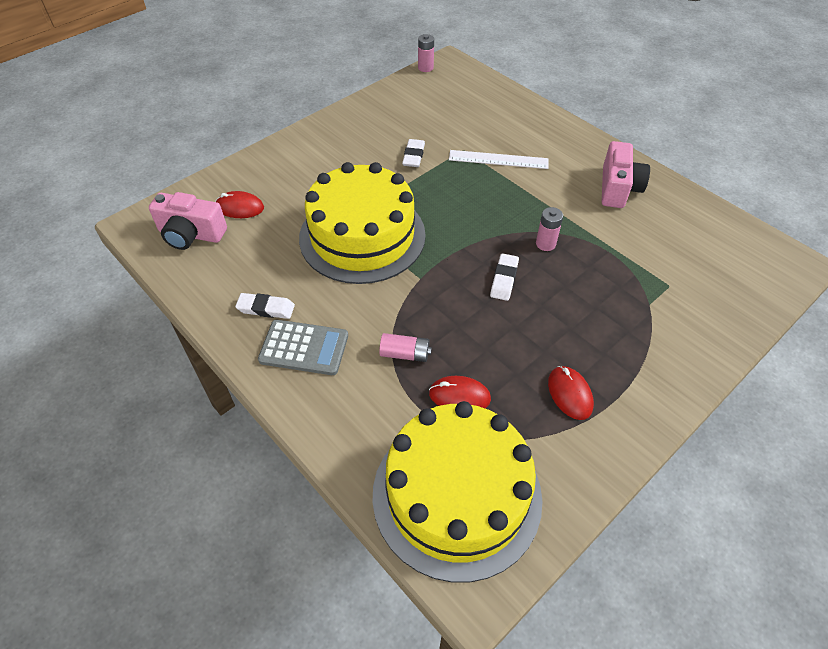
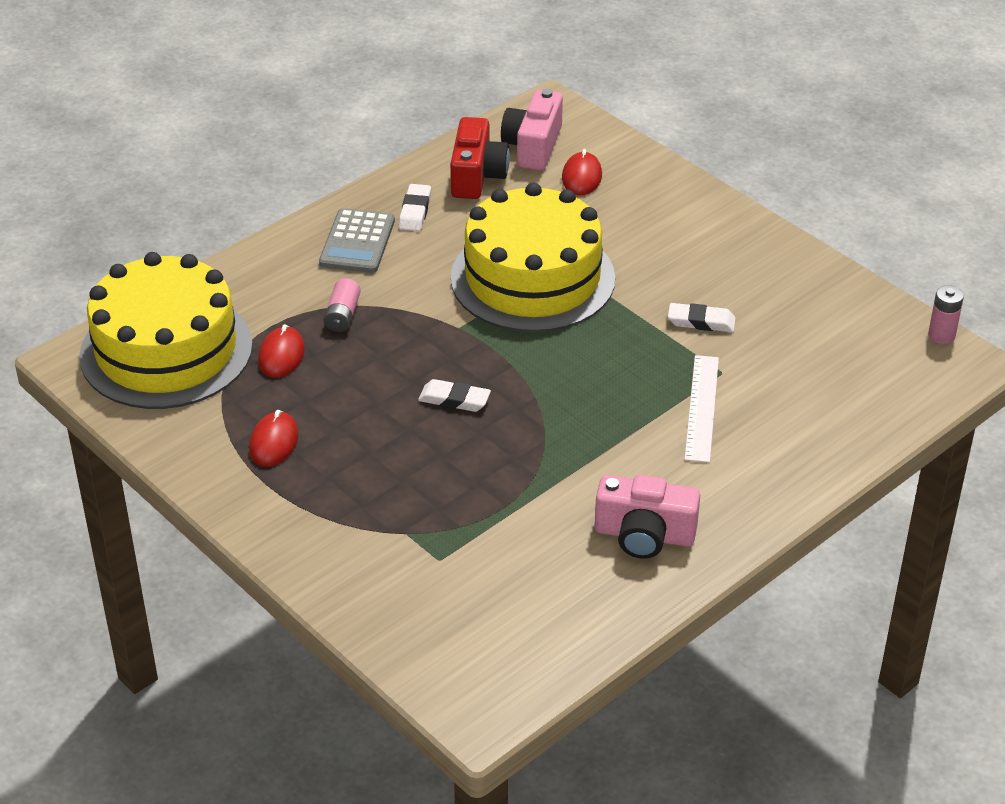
camera: 90 degrees right, 10 degrees down
pink battery [536,207,563,251] -> none
red mouse [548,366,594,420] -> red mouse turned 60 degrees counterclockwise [249,410,298,467]
none -> red camera [450,117,510,199]

